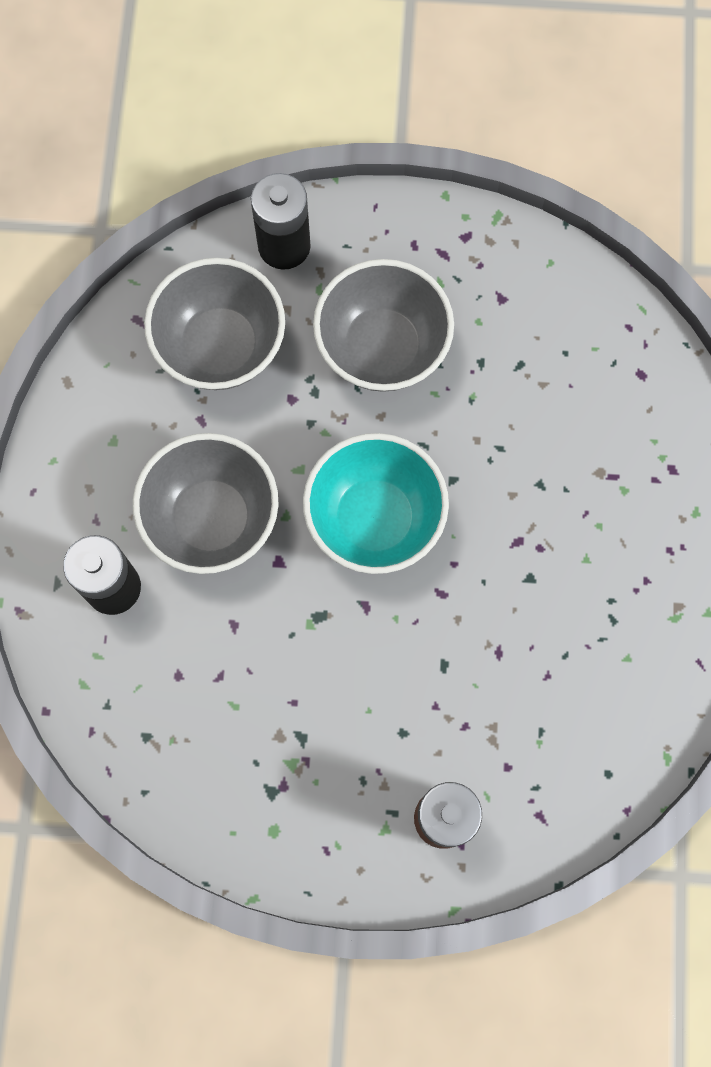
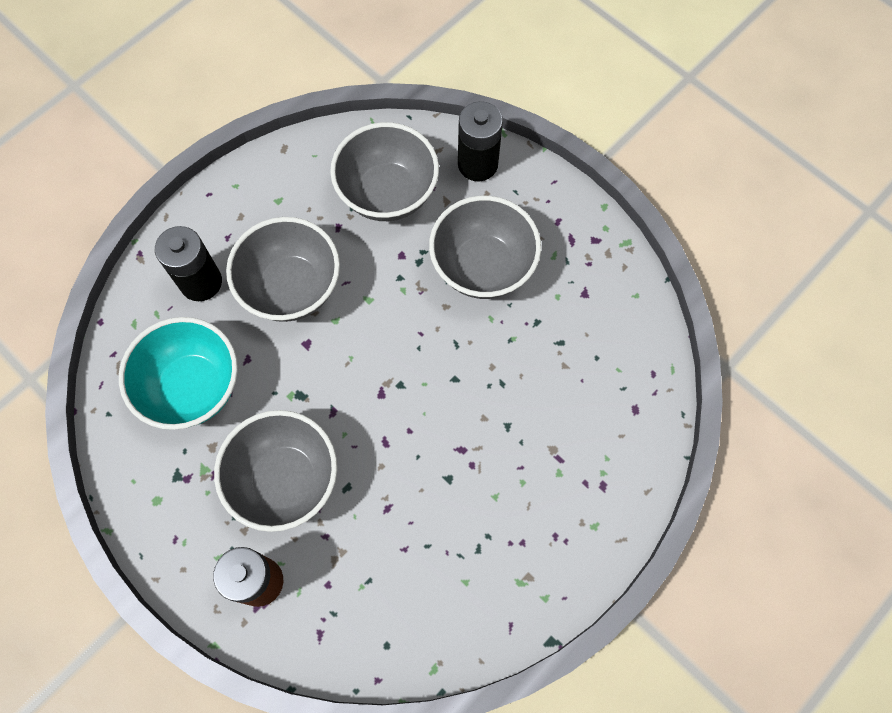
camera: 40 degrees right, 5 degrees down
turquoise bowl [303,433,449,574] -> turquoise bowl moved to [119,317,238,430]
none -> grey bowl [214,410,337,532]

